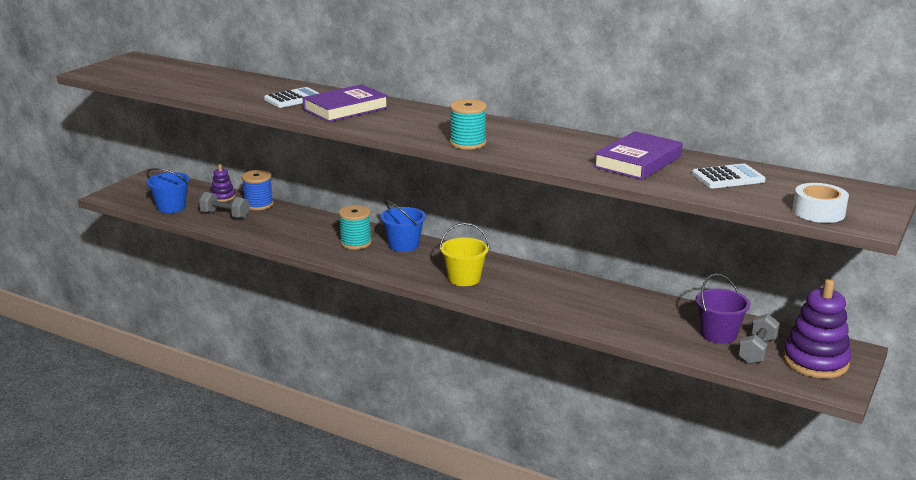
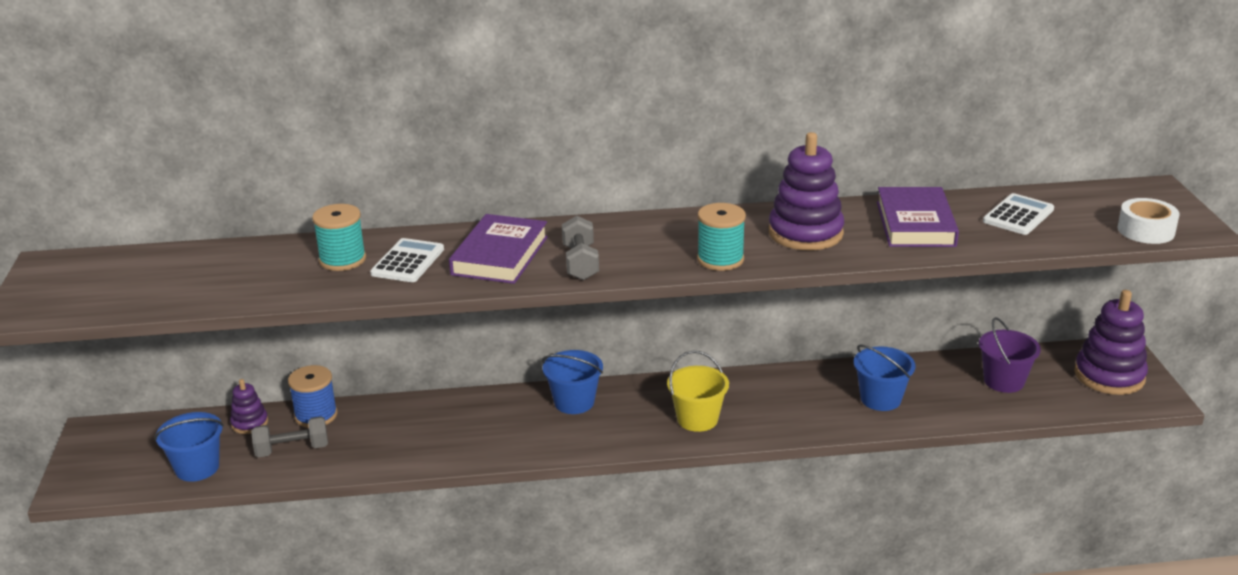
camera: 35 degrees left, 5 degrees up
turquoise spool [339,205,372,249] -> turquoise spool moved to [312,204,366,271]
grey dumbbell [738,314,780,364] -> grey dumbbell moved to [562,216,599,280]
none -> purple stacking toy [769,132,844,250]
none -> blue bucket [854,344,916,411]

